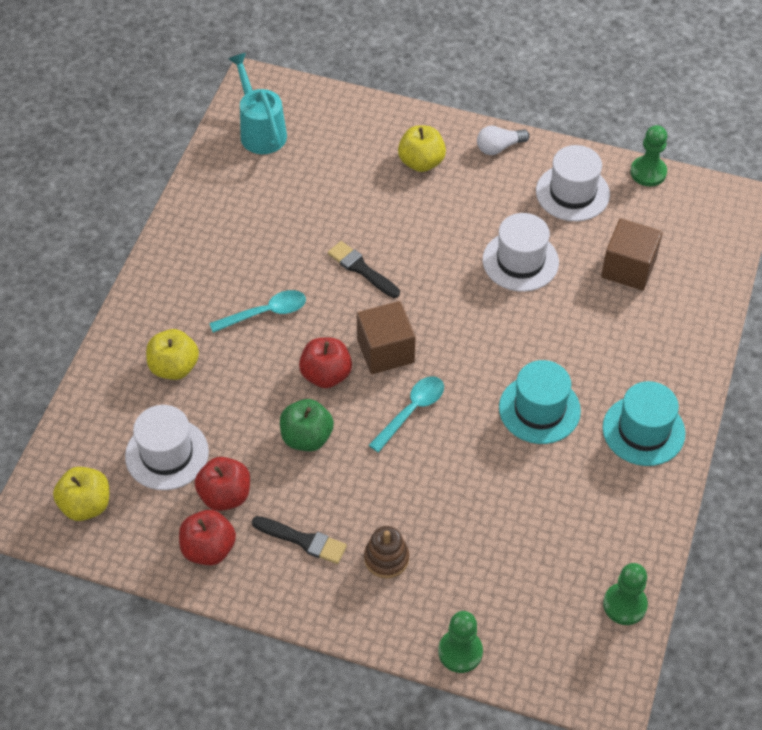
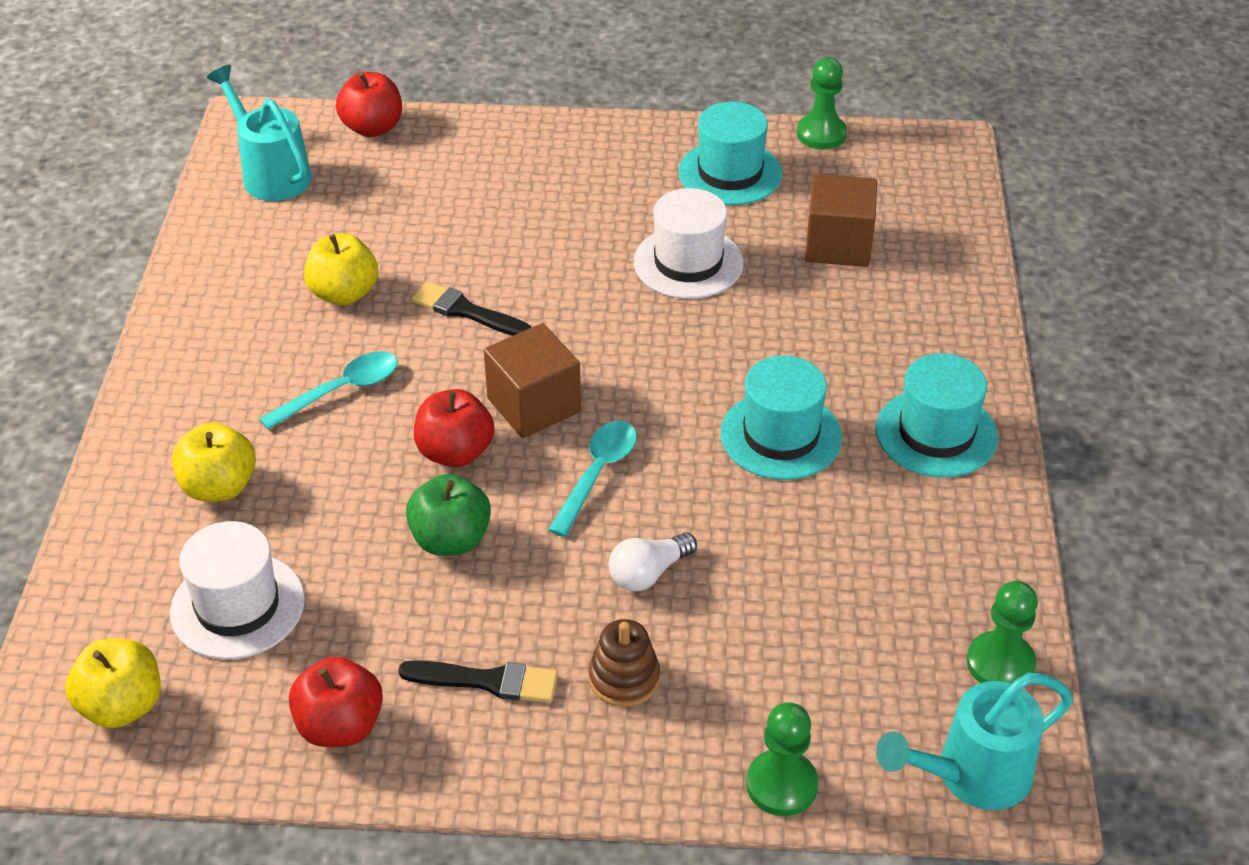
camera: 15 degrees left, 10 degrees down
red apple [195,457,250,511] -> red apple moved to [336,72,402,137]
yellow apple [398,126,446,172] -> yellow apple moved to [304,234,378,305]
white light bulb [477,126,530,155] -> white light bulb moved to [609,532,697,591]
white hat [536,145,610,221] -> turquoise hat [678,102,782,205]
none -> turquoise watering can [876,673,1073,810]

